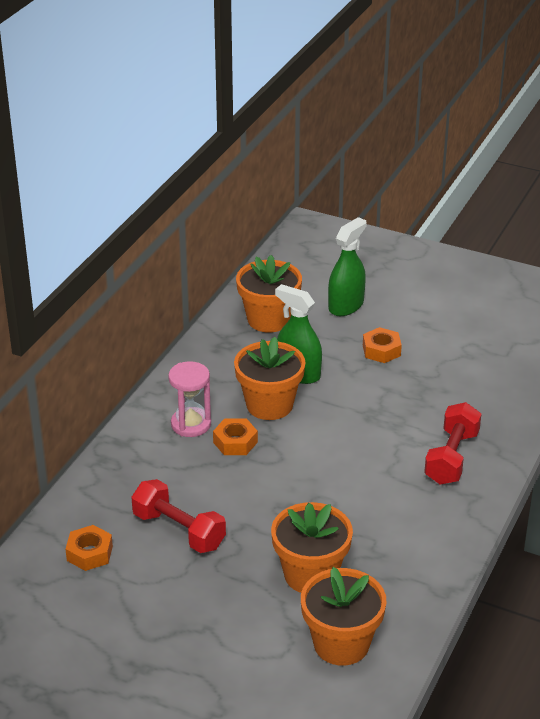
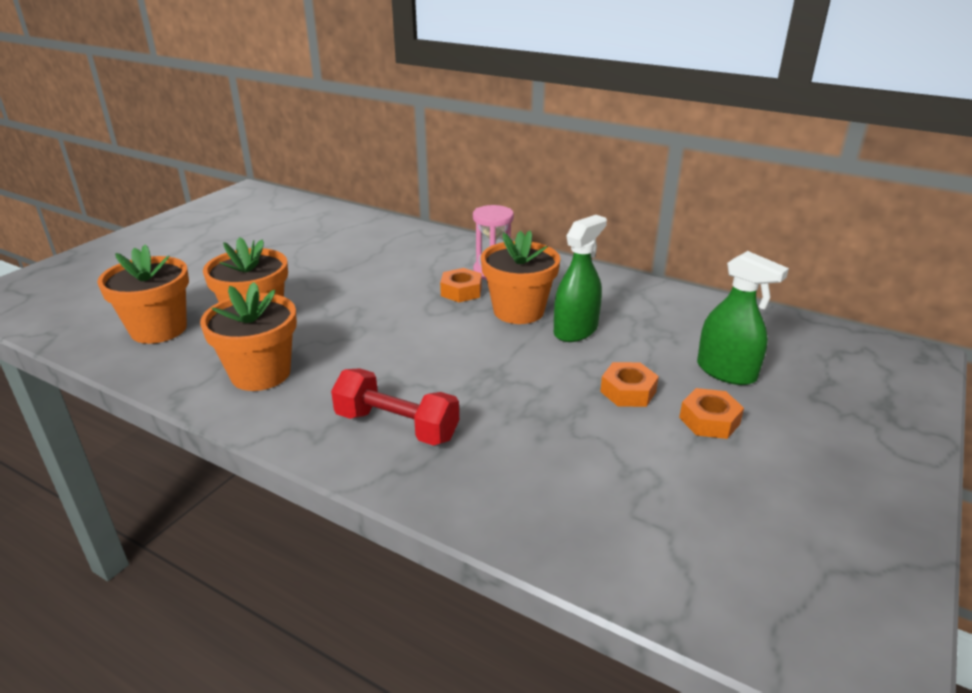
camera: 95 degrees right, 5 degrees down
orange nut [66,525,113,571] -> orange nut moved to [679,388,744,439]
red dumbbell [131,479,226,553] -> none
orange flower pot [236,255,302,333] -> orange flower pot moved to [200,282,297,391]

